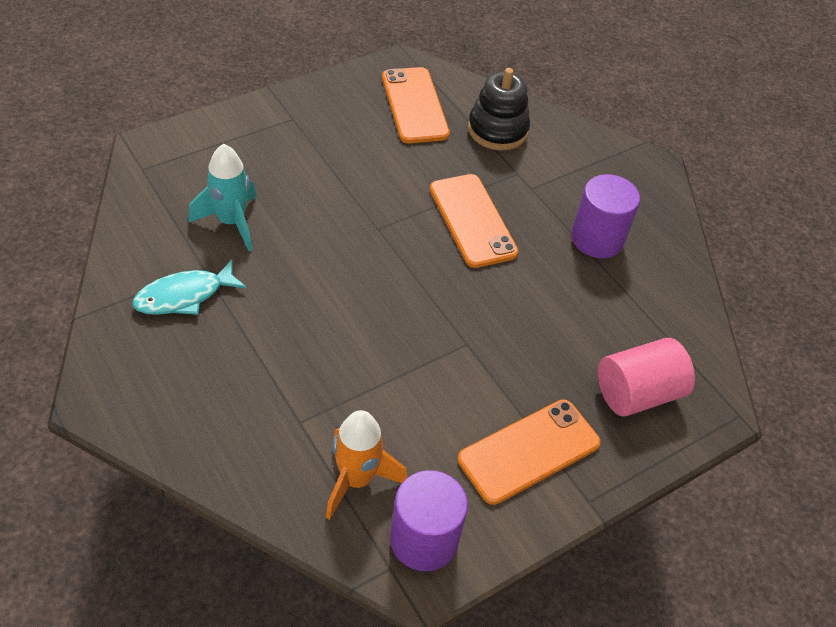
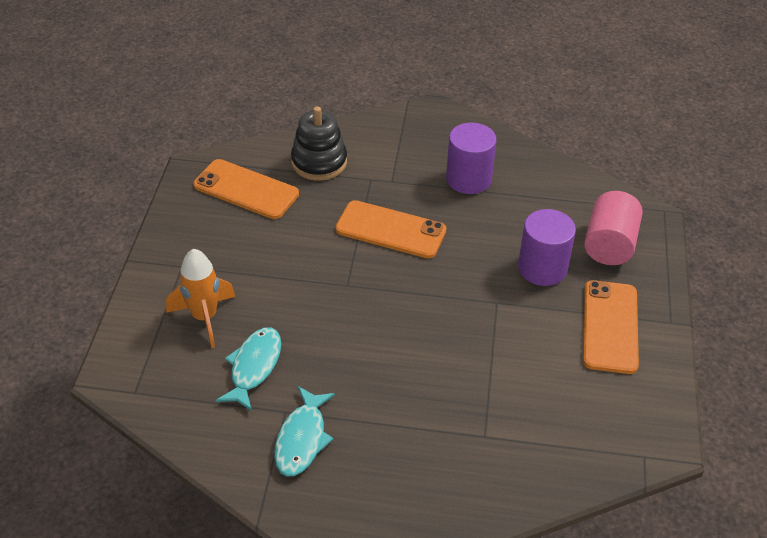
camera: 45 degrees left, 5 degrees down
turquoise rocket [188,144,257,251] -> turquoise fish [216,328,281,411]
orange rocket [326,410,407,520] -> orange rocket moved to [166,249,235,348]
purple cylinder [390,470,468,571] -> purple cylinder moved to [518,209,576,286]

